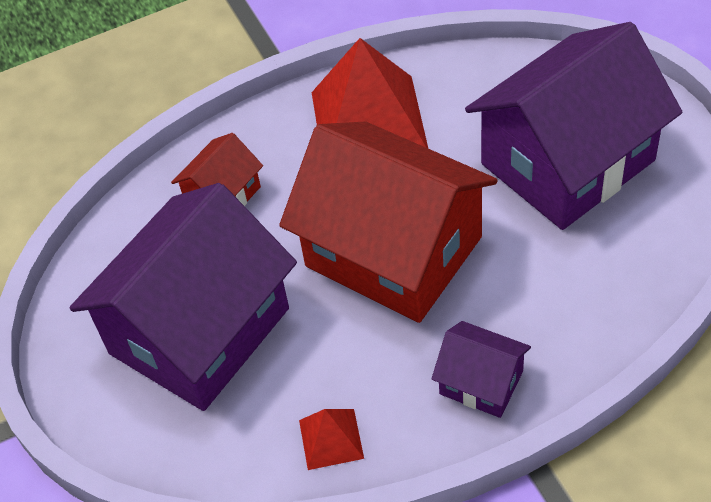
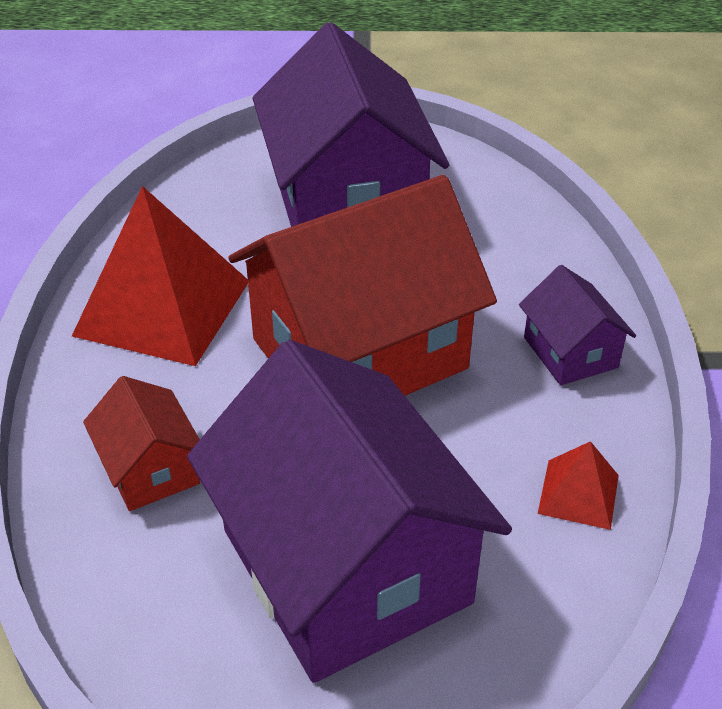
camera: 70 degrees left, 10 degrees down
purple house [431,321,531,418] -> purple house turned 75 degrees counterclockwise [519,265,636,385]

